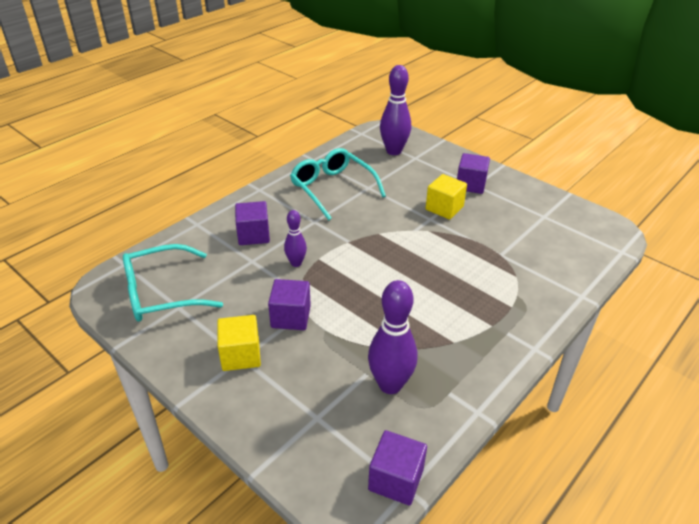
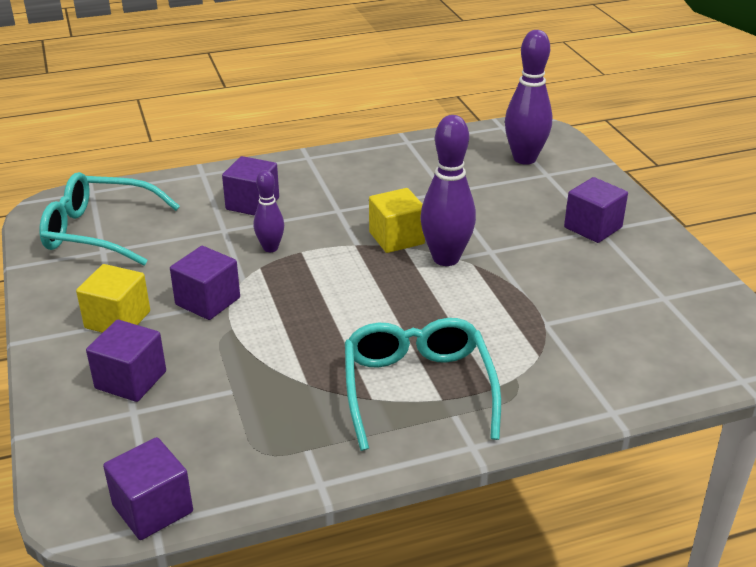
camera: 30 degrees right, 5 degrees down
turquoise glasses [290,148,386,220] -> turquoise glasses moved to [345,318,501,451]
purple bowling pin [368,280,417,394] -> purple bowling pin moved to [420,115,476,266]
yellow cube [426,174,467,219] -> yellow cube moved to [369,188,425,253]
none -> purple cube [86,320,166,402]

